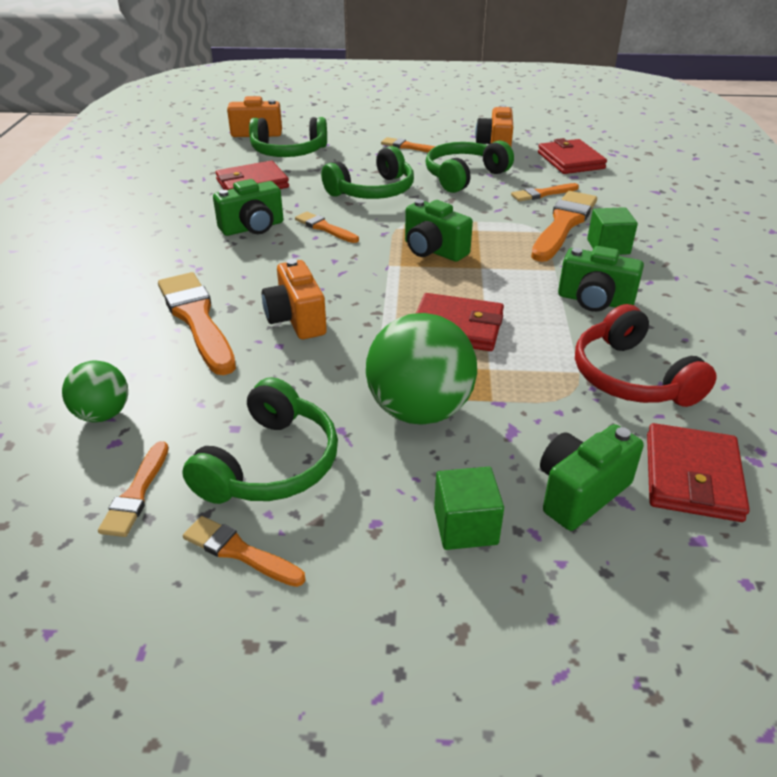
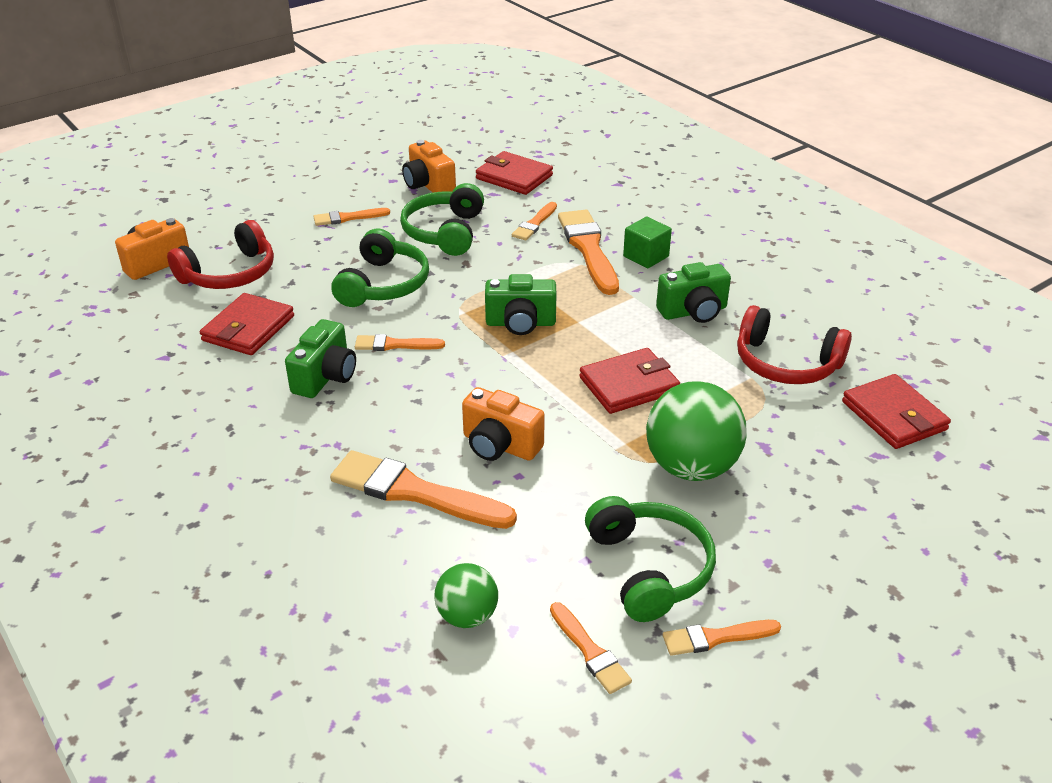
camera: 40 degrees left, 0 degrees up
green headphones [249,117,327,157] -> red headphones [167,220,274,289]
green cube [434,467,504,550] -> none
green camera [540,424,644,531] -> none

